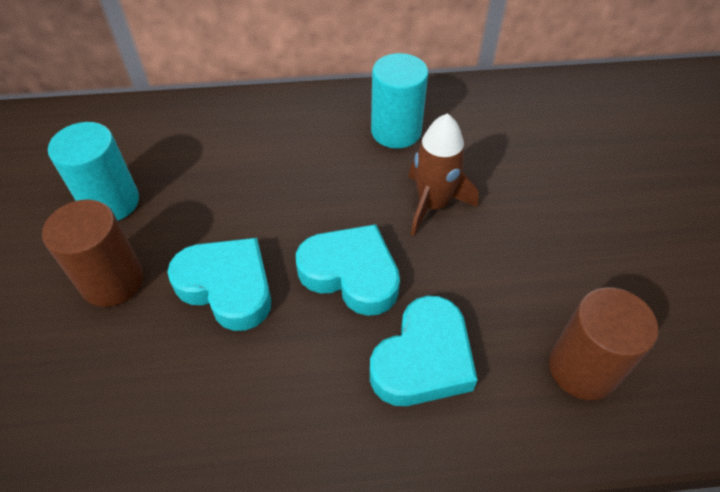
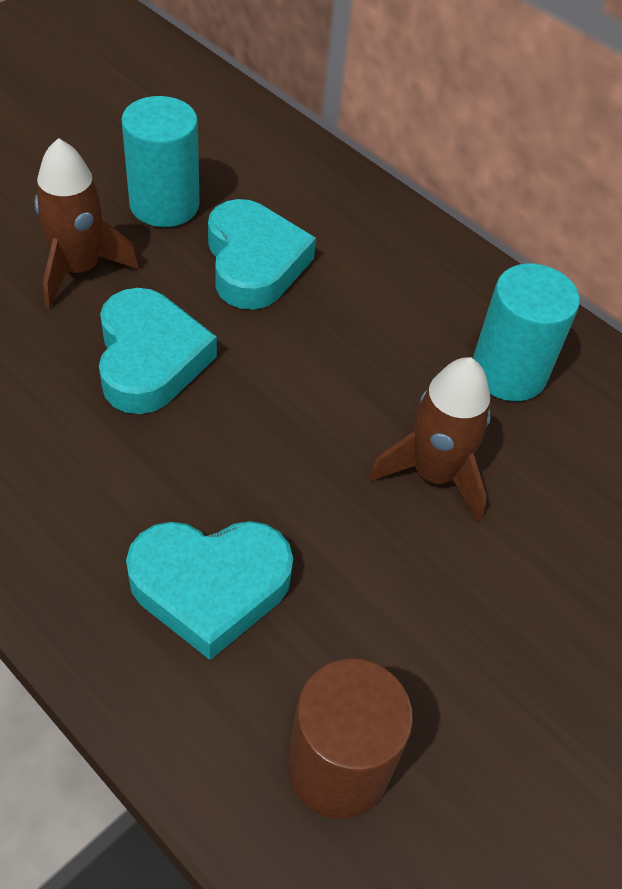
camera: 45 degrees right, 0 degrees up
brown cylinder [42,199,144,307] -> brown rocket [35,138,139,308]
turquoise heart [296,224,400,316] -> turquoise heart moved to [208,199,316,310]

